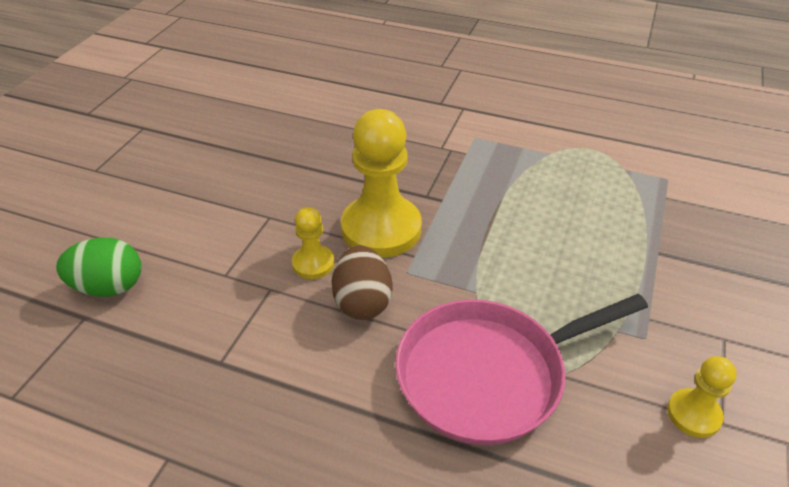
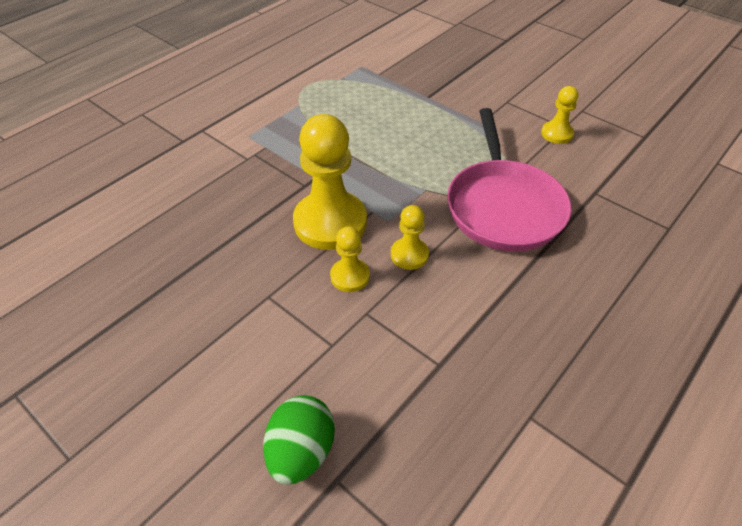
camera: 70 degrees left, 5 degrees up
brown egg [332,245,393,320] -> yellow pawn [391,205,429,270]

